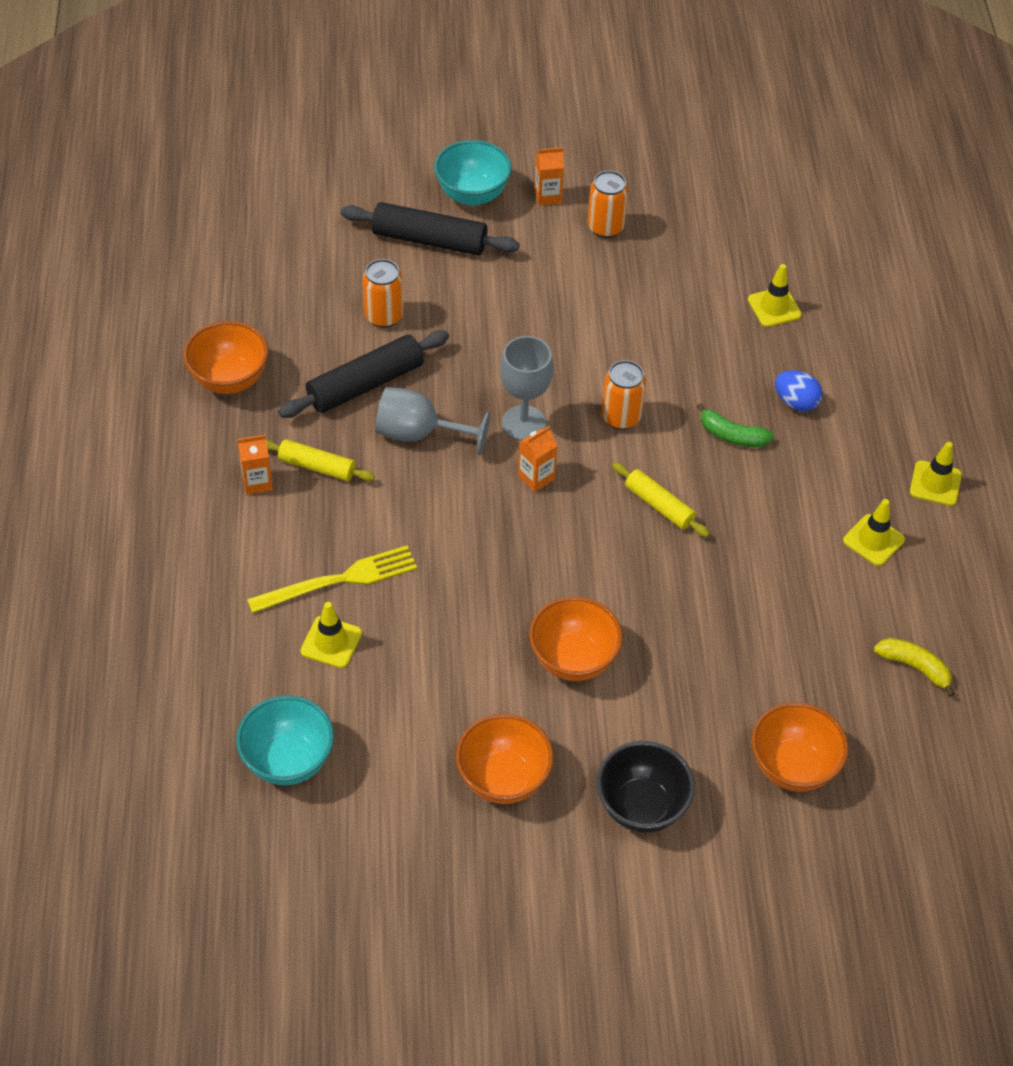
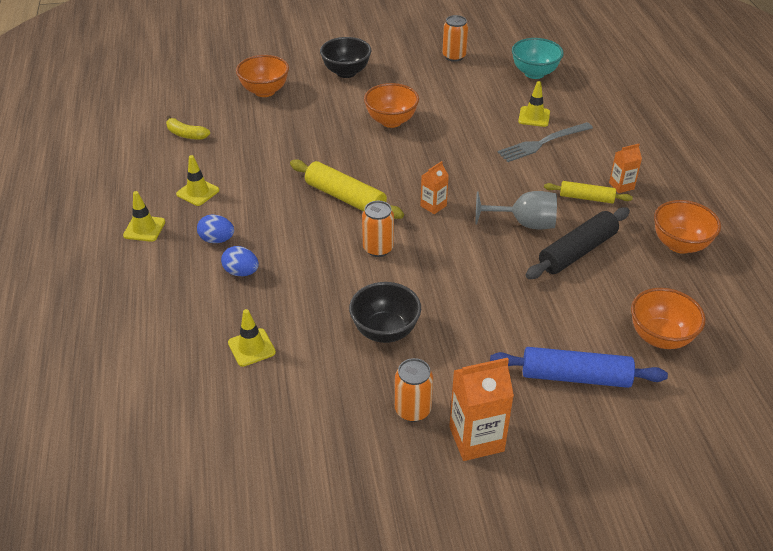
camera: 175 degrees right, 10 degrees down
yellow fork [247,546,417,613] -> grey fork [497,122,593,162]
black rolling pin [341,202,520,256] -> blue rolling pin [490,347,668,388]
orange can [363,259,403,328] -> orange can moved to [442,15,468,62]
turquoise bowl [434,140,512,206] -> none
orange bowl [456,714,554,804] -> orange bowl moved to [631,288,706,349]
grey goblet [500,336,553,440] -> none
orange carton [535,147,564,206] -> orange carton [449,358,514,461], size x1.79
yellow rolling pin [612,462,710,537] -> yellow rolling pin [290,159,404,219], size x1.62
green banana [696,403,774,447] -> none
none -> blue egg [197,214,234,243]
none -> black bowl [349,282,421,343]

